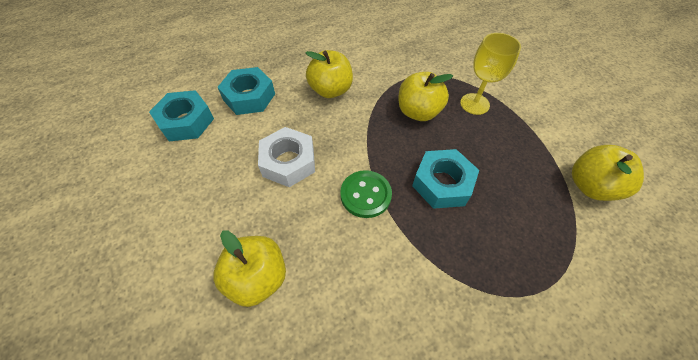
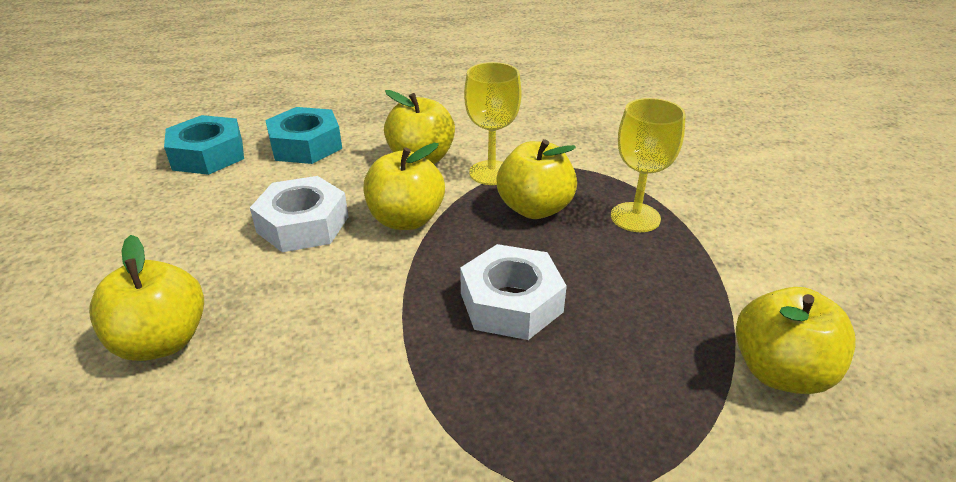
camera: 20 degrees right, 20 degrees down
green button [340,170,392,218] -> none
turquoise nut [412,149,479,209] -> white nut [460,244,567,340]
none -> yellow apple [363,143,445,230]
none -> yellow goblet [464,62,522,185]

